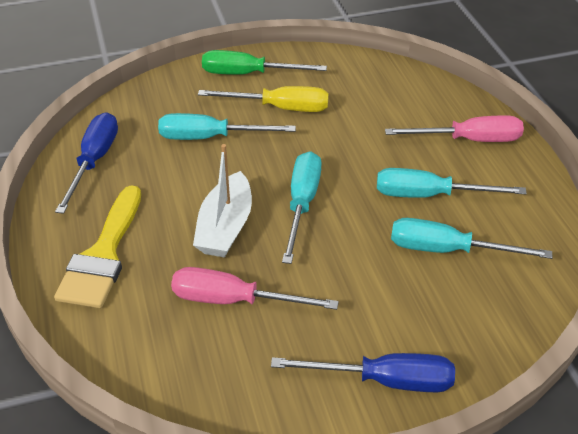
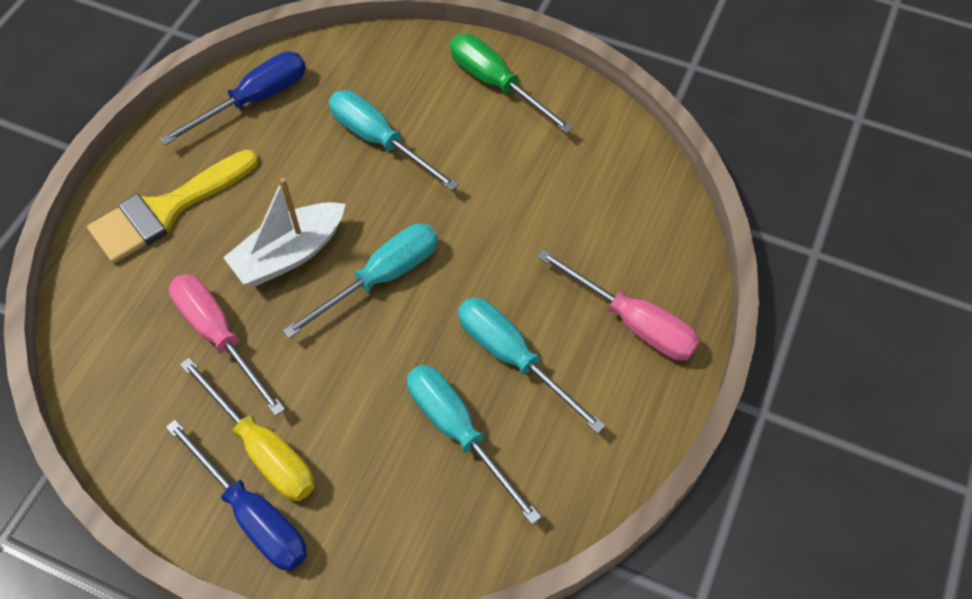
camera: 40 degrees right, 15 degrees up
yellow screwdriver [198,86,329,112] -> yellow screwdriver moved to [180,357,315,502]

